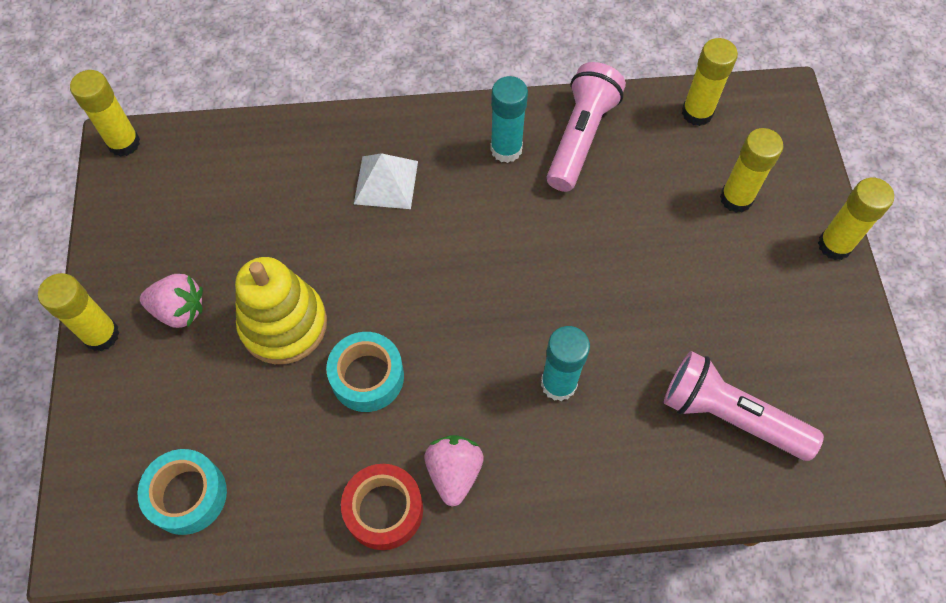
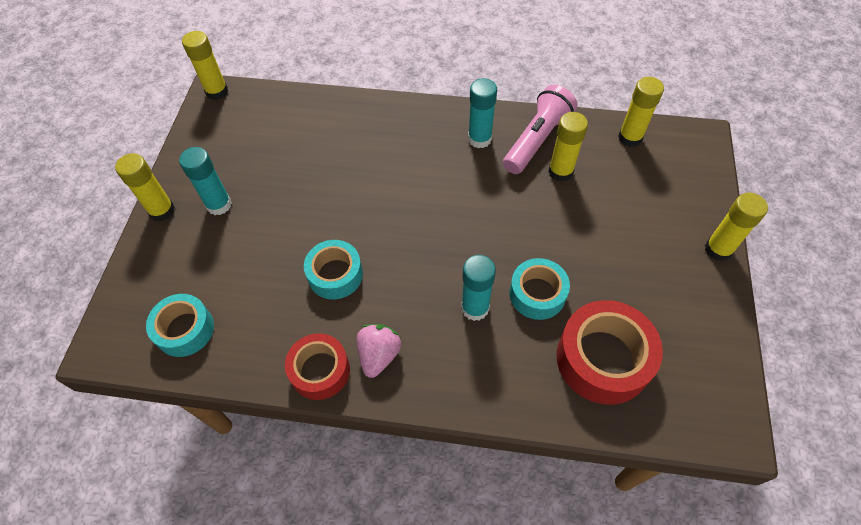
camera: 15 degrees right, 5 degrees down
pink strawberry [140,274,203,328] -> turquoise glue stick [179,147,232,215]
yellow stacking toy [235,257,327,364] -> none
white pyramid [354,153,418,209] -> none
pink flashlight [664,351,824,461] -> red tape [556,300,663,405]
yellow glue stick [720,128,784,213] -> yellow glue stick moved to [549,112,588,182]
none -> turquoise tape [509,258,570,320]

